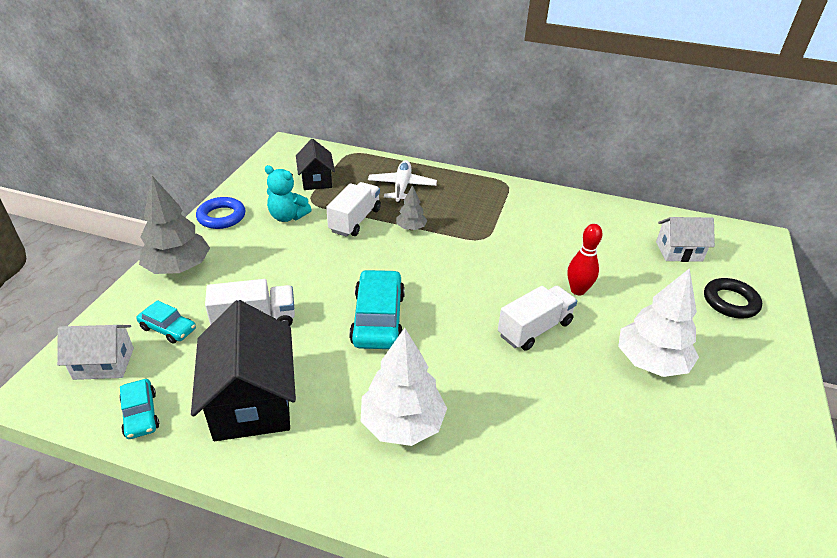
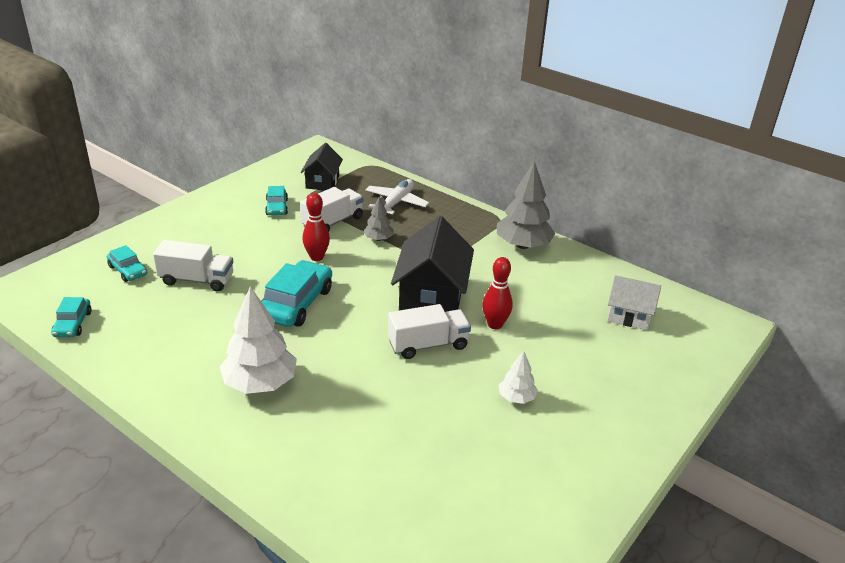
camera: 20 degrees right, 5 degrees down
white house [57,325,134,380] -> none
grey tree [139,176,210,274] -> grey tree moved to [497,161,555,249]
black house [191,300,296,441] -> black house moved to [391,216,474,312]
blue ring [196,197,245,229] -> none
turquoise teddy bear [265,165,312,222] -> turquoise car [265,186,288,215]
white tree [618,268,699,377] -> white tree [499,351,538,404], size x0.52
black ring [704,278,762,319] -> none
none -> red bowling pin [302,193,330,261]

